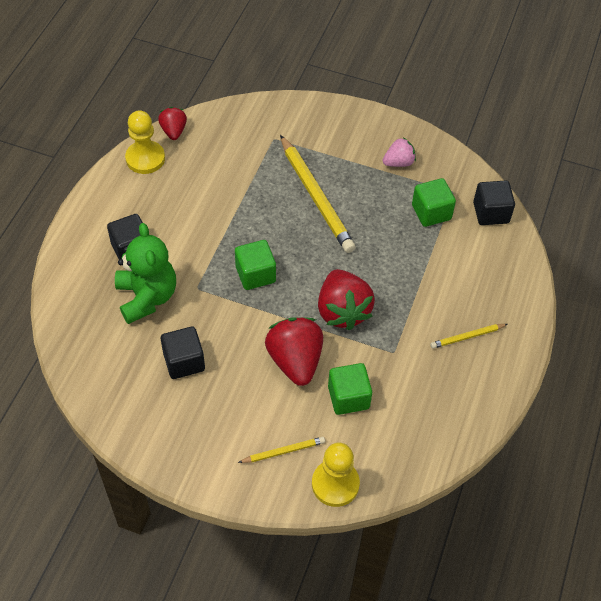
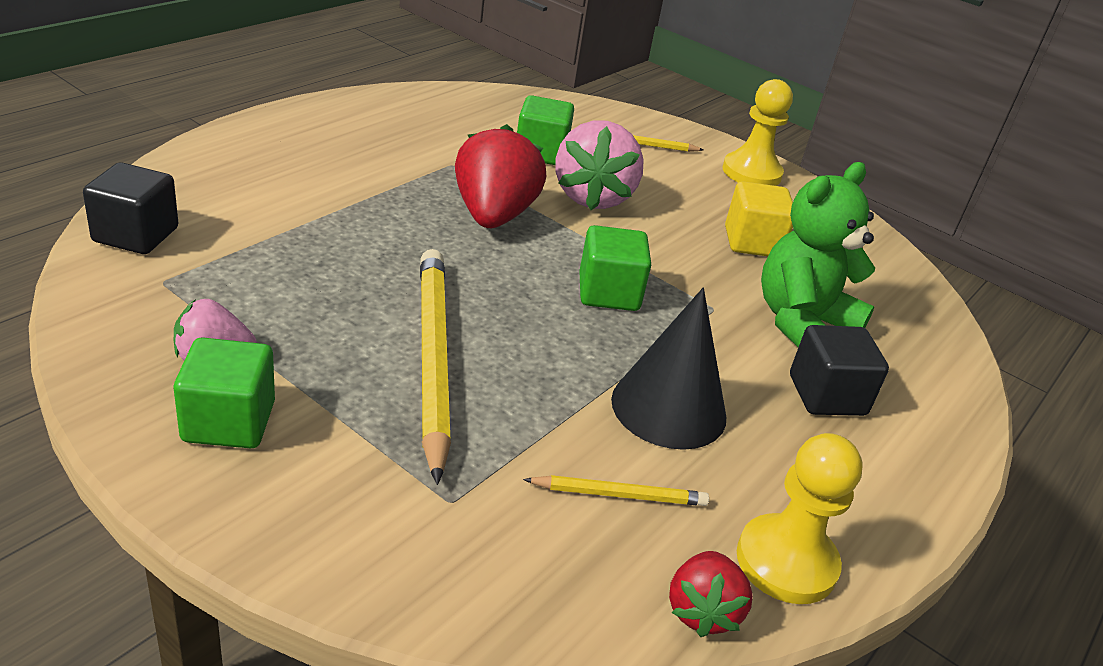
camera: 165 degrees left, 20 degrees down
green teddy bear [115,223,176,324] -> green teddy bear turned 45 degrees clockwise [761,162,875,347]
black cube [161,327,205,379] -> yellow cube [725,181,793,256]
red strawberry [265,317,323,386] -> pink strawberry [555,120,644,210]
yellow pawn [312,443,360,507] -> yellow pawn moved to [723,79,793,186]
green cube [412,178,456,227] -> green cube moved to [174,337,275,448]
yellow pencil [430,324,508,349] -> yellow pencil moved to [523,475,709,506]
none -> black cone [611,288,726,450]

